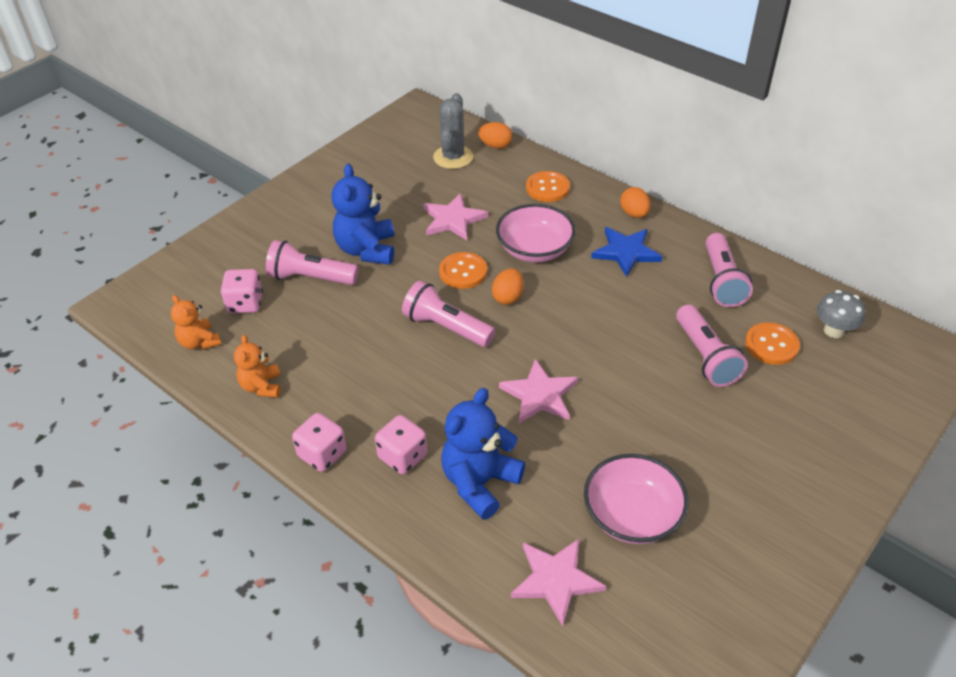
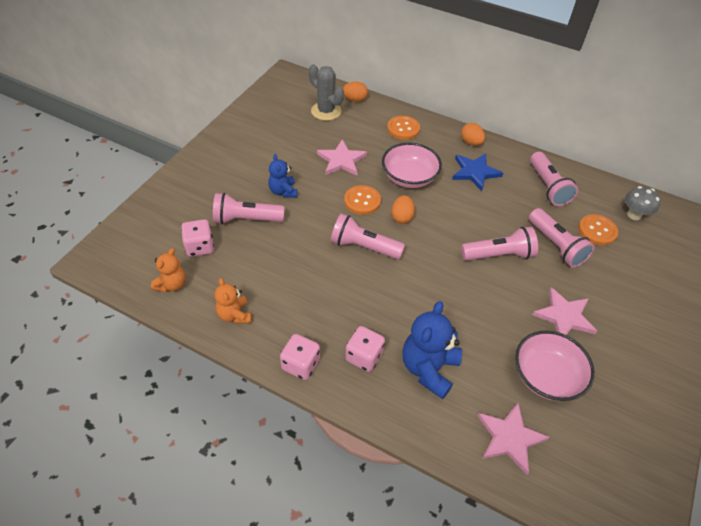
camera: 15 degrees left, 5 degrees up
orange teddy bear [171,295,221,350] -> orange teddy bear turned 105 degrees counterclockwise [151,248,186,292]
blue teddy bear [331,164,394,265] -> blue teddy bear [268,154,297,198], size x0.60
grey cactus [433,93,473,169] -> grey cactus turned 45 degrees counterclockwise [309,64,344,121]
pink star [499,359,578,423] -> pink star moved to [532,288,597,335]
none -> pink flashlight [461,227,538,261]

